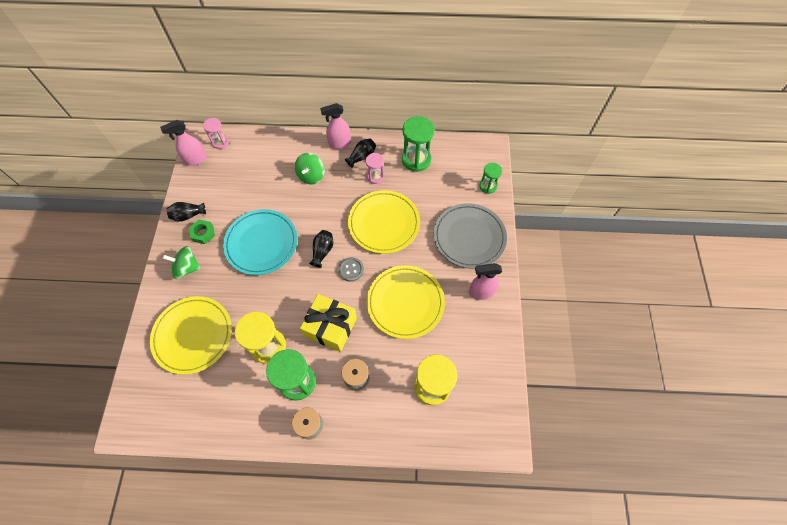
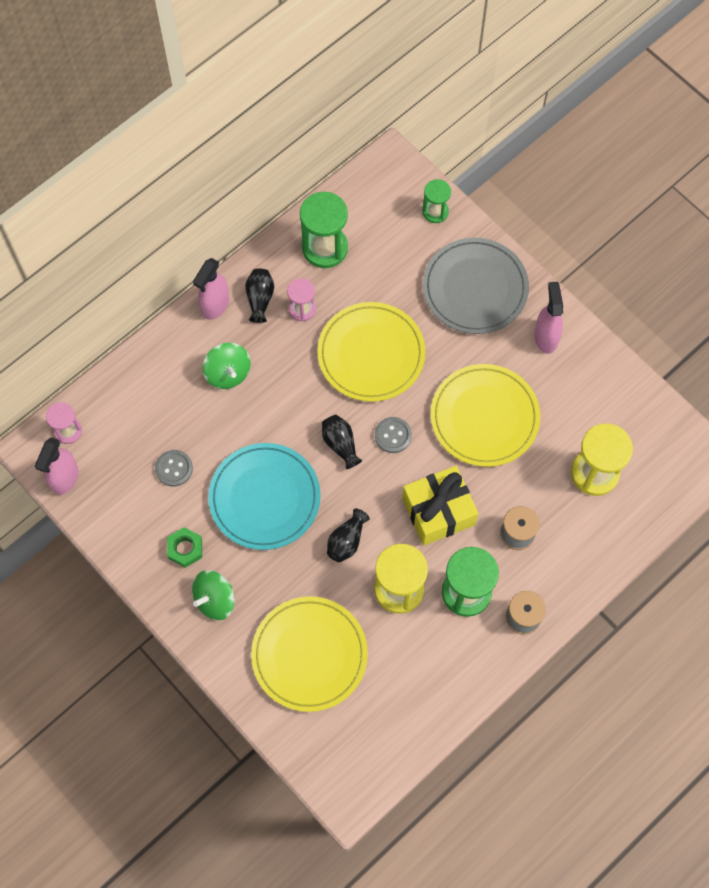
camera: 45 degrees left, 5 degrees up
black vase [167,202,206,222] -> black vase moved to [327,509,370,562]
pink spray bottle [469,263,502,300] -> pink spray bottle turned 135 degrees clockwise [534,282,563,354]
none -> grey button [155,450,193,487]

